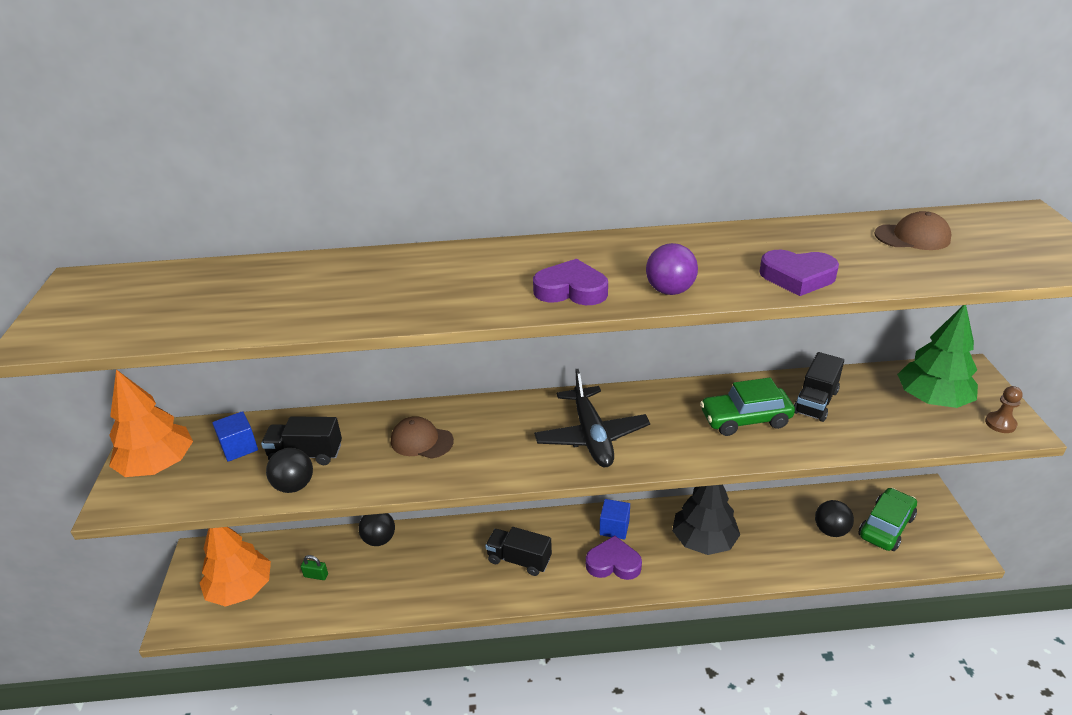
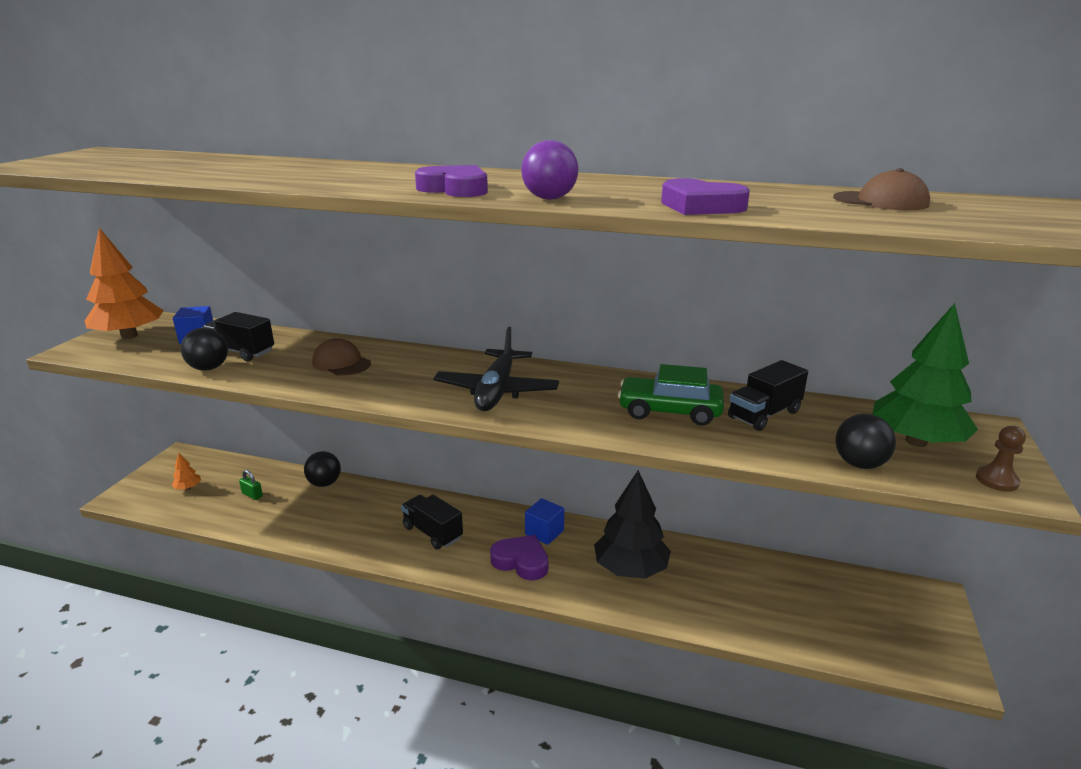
camera: 20 degrees right, 10 degrees down
orange tree [200,527,271,607] -> orange tree [171,453,201,490], size x0.42
black ball [815,500,854,537] -> black ball moved to [835,414,896,469]
green car [859,488,917,551] -> none

